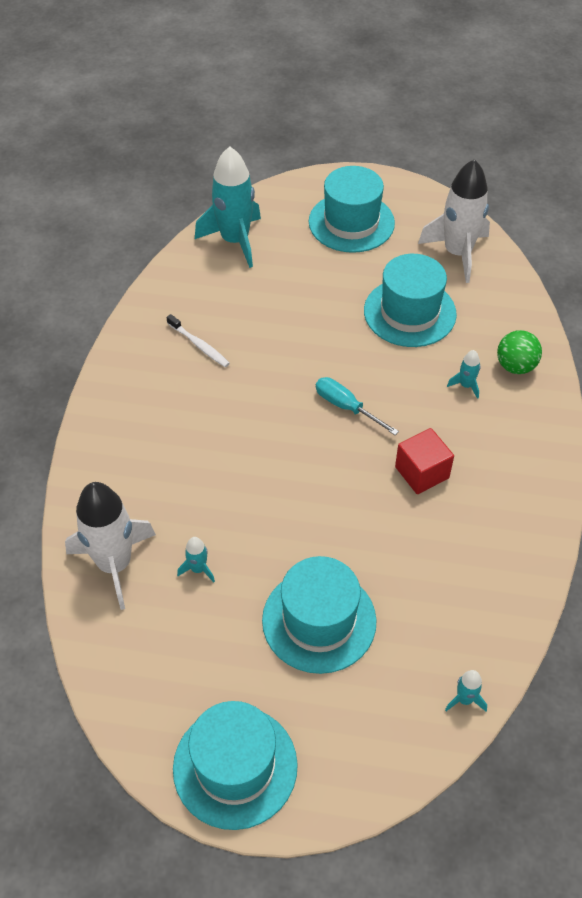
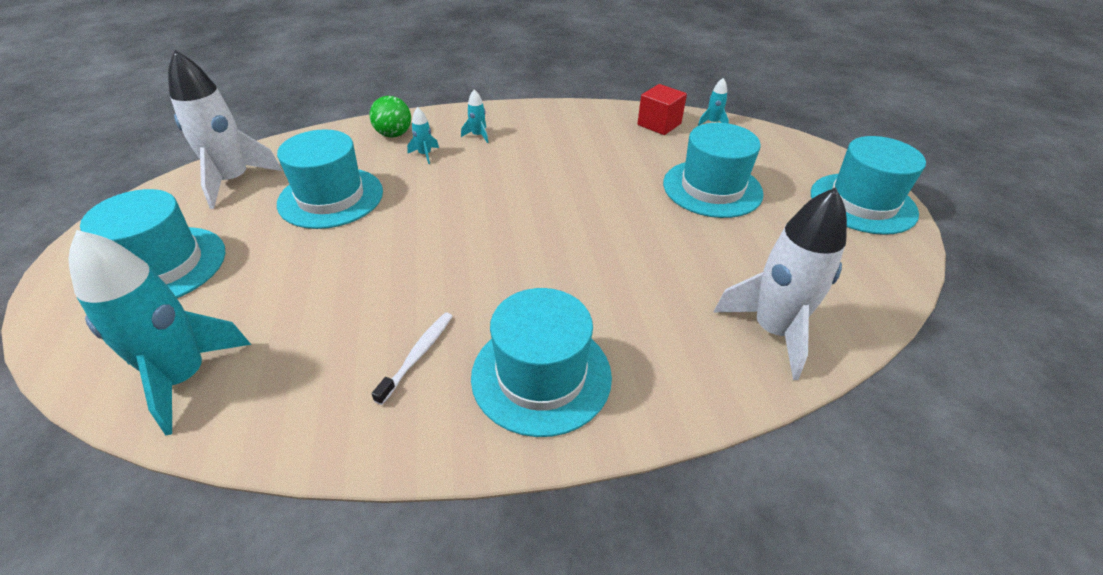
camera: 110 degrees left, 10 degrees down
turquoise rocket [177,537,215,582] -> turquoise rocket moved to [461,89,488,143]
turquoise screwdriver [316,377,399,435] -> none
red cube [395,428,454,494] -> red cube moved to [637,84,687,135]
none -> turquoise hat [471,288,612,437]

